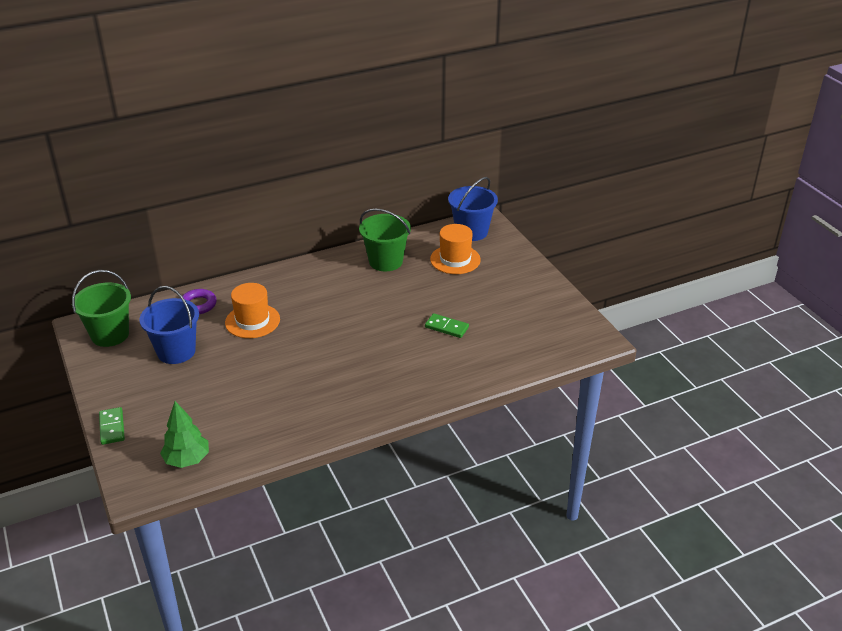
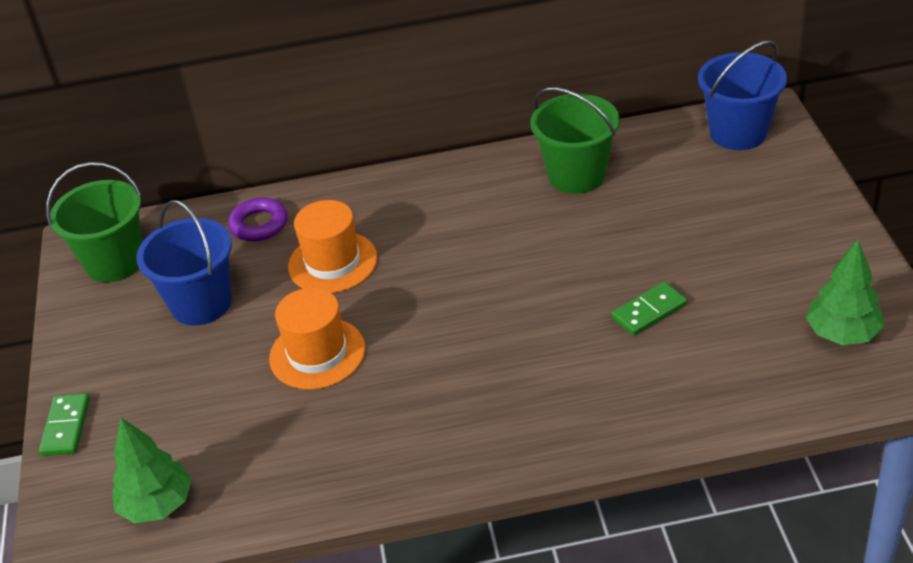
camera: 20 degrees right, 5 degrees up
green domino [425,313,469,338] -> green domino turned 75 degrees counterclockwise [611,281,687,336]
orange hat [430,224,481,274] -> orange hat moved to [269,288,365,390]
none -> green tree [806,240,884,345]

